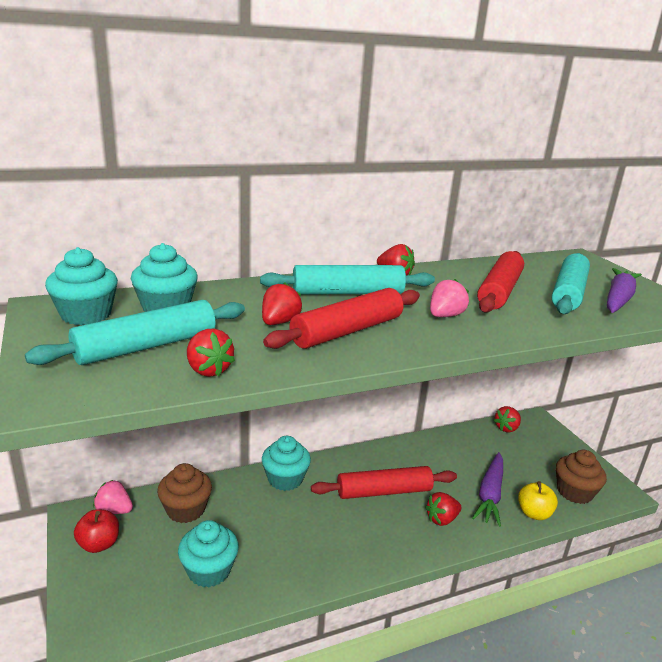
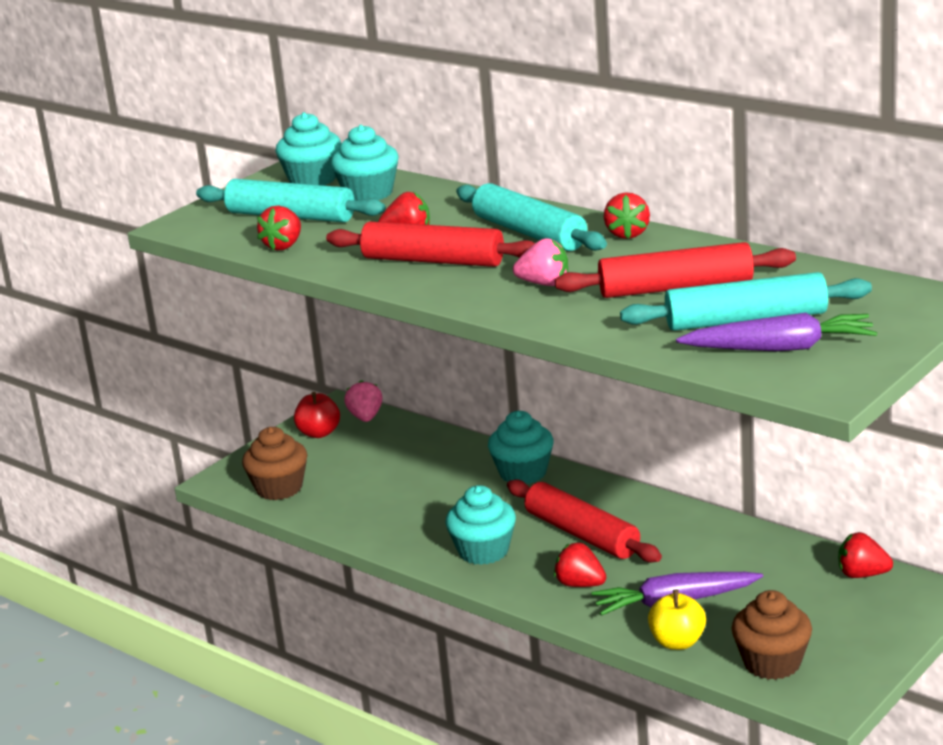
camera: 65 degrees right, 0 degrees up
brown cupcake [157,463,212,523] -> brown cupcake moved to [242,427,307,500]
turquoise cupcake [178,520,239,587] -> turquoise cupcake moved to [446,485,516,565]

